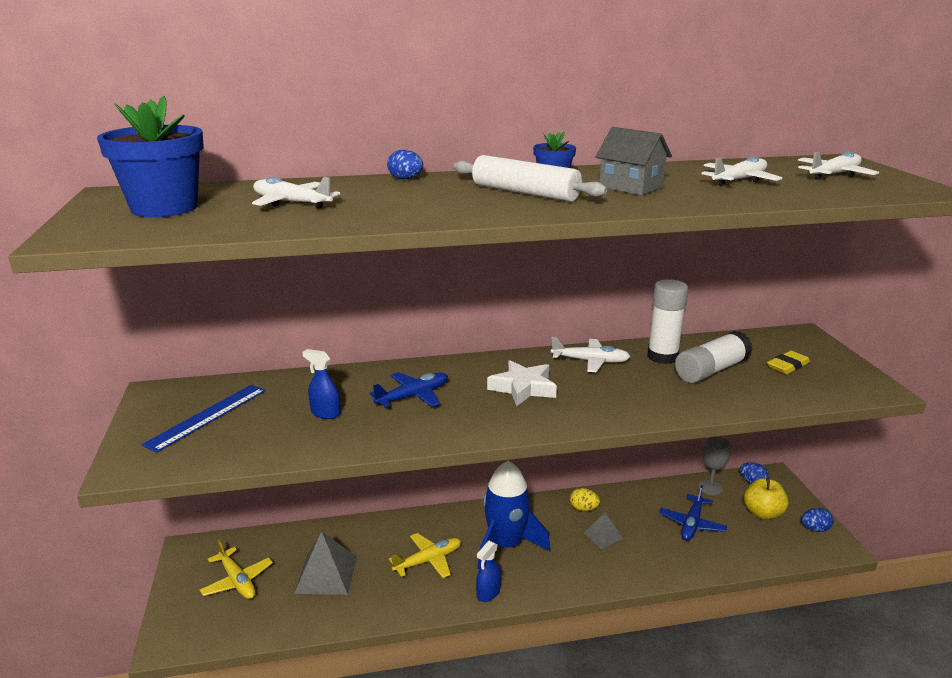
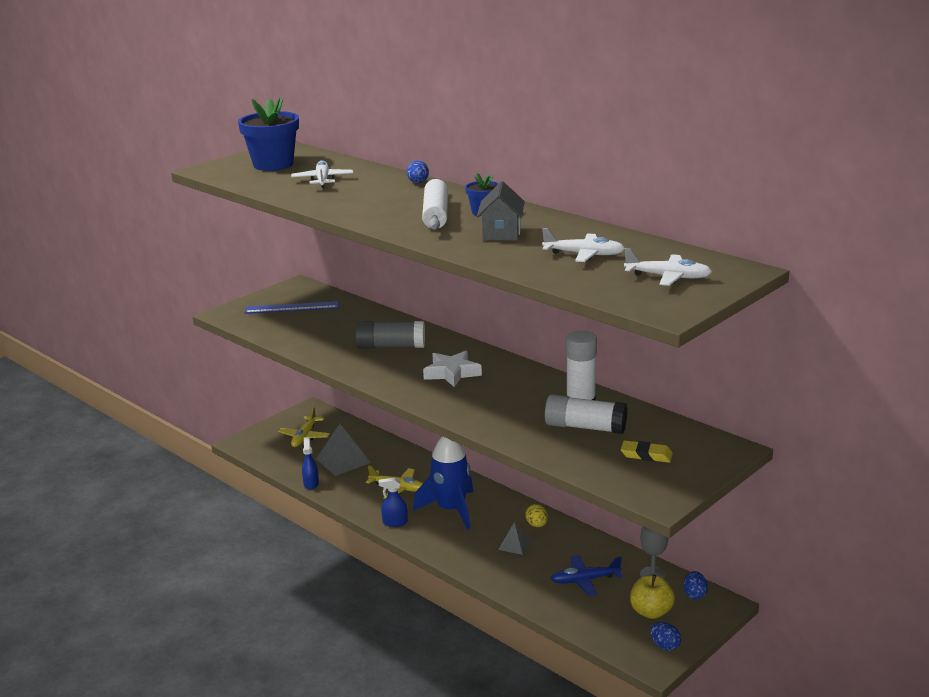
camera: 55 degrees right, 0 degrees up
blue spray bottle [303,349,340,419] -> blue spray bottle moved to [302,437,319,490]
blue plane [369,372,448,407] -> grey glue stick [355,321,425,349]
white plane [551,336,631,372] -> none

